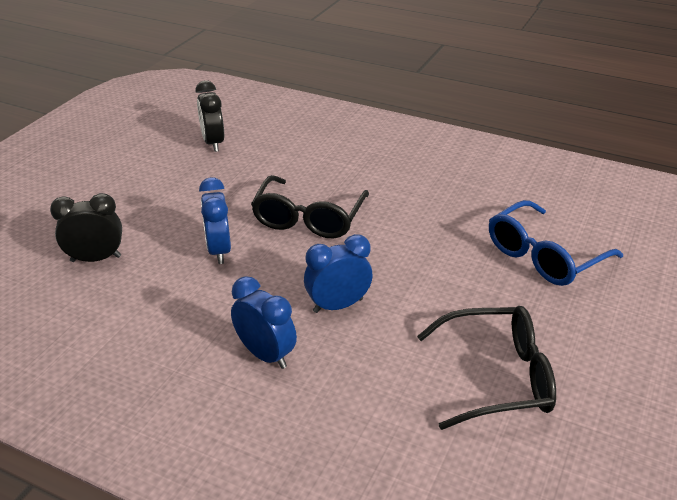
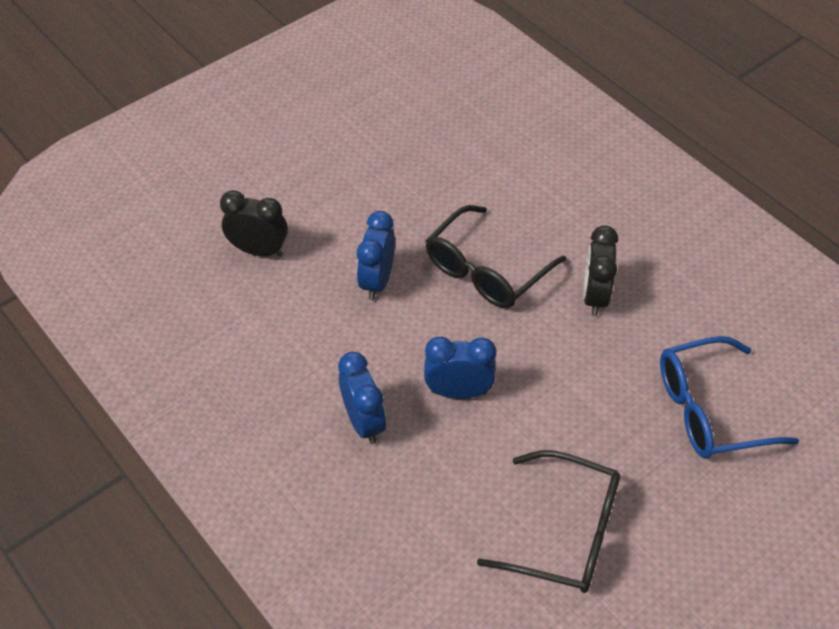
camera: 25 degrees right, 15 degrees up
black clock [196,80,224,152] -> black clock moved to [583,225,618,316]

